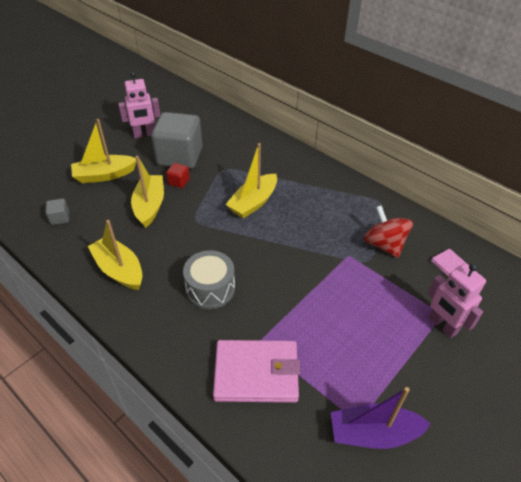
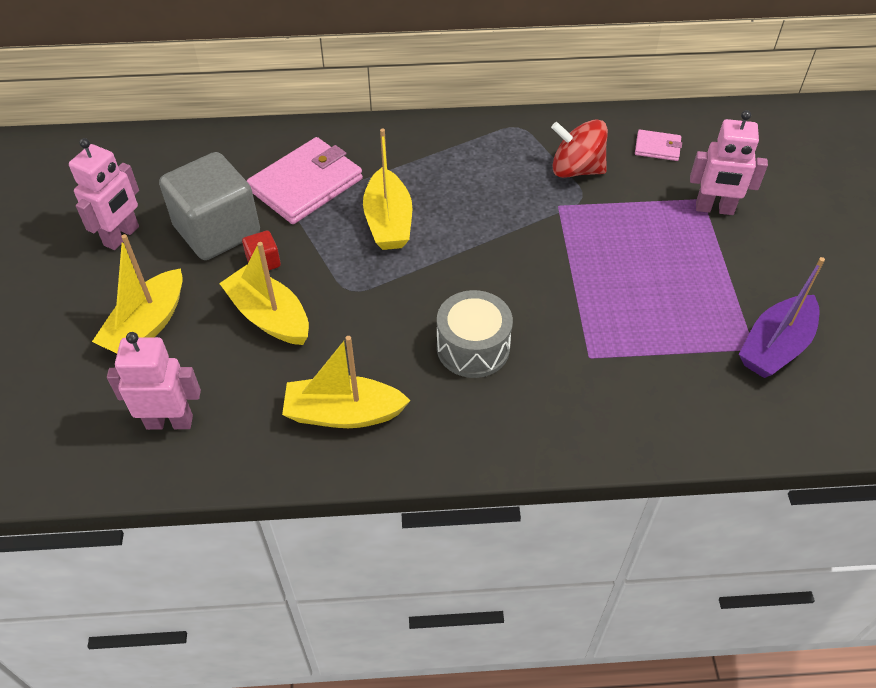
camera: 45 degrees left, 5 degrees up
grey cube [45,198,69,225] -> pink robot [107,332,201,430]
pink wallet [213,340,300,403] -> pink wallet moved to [247,137,363,224]

